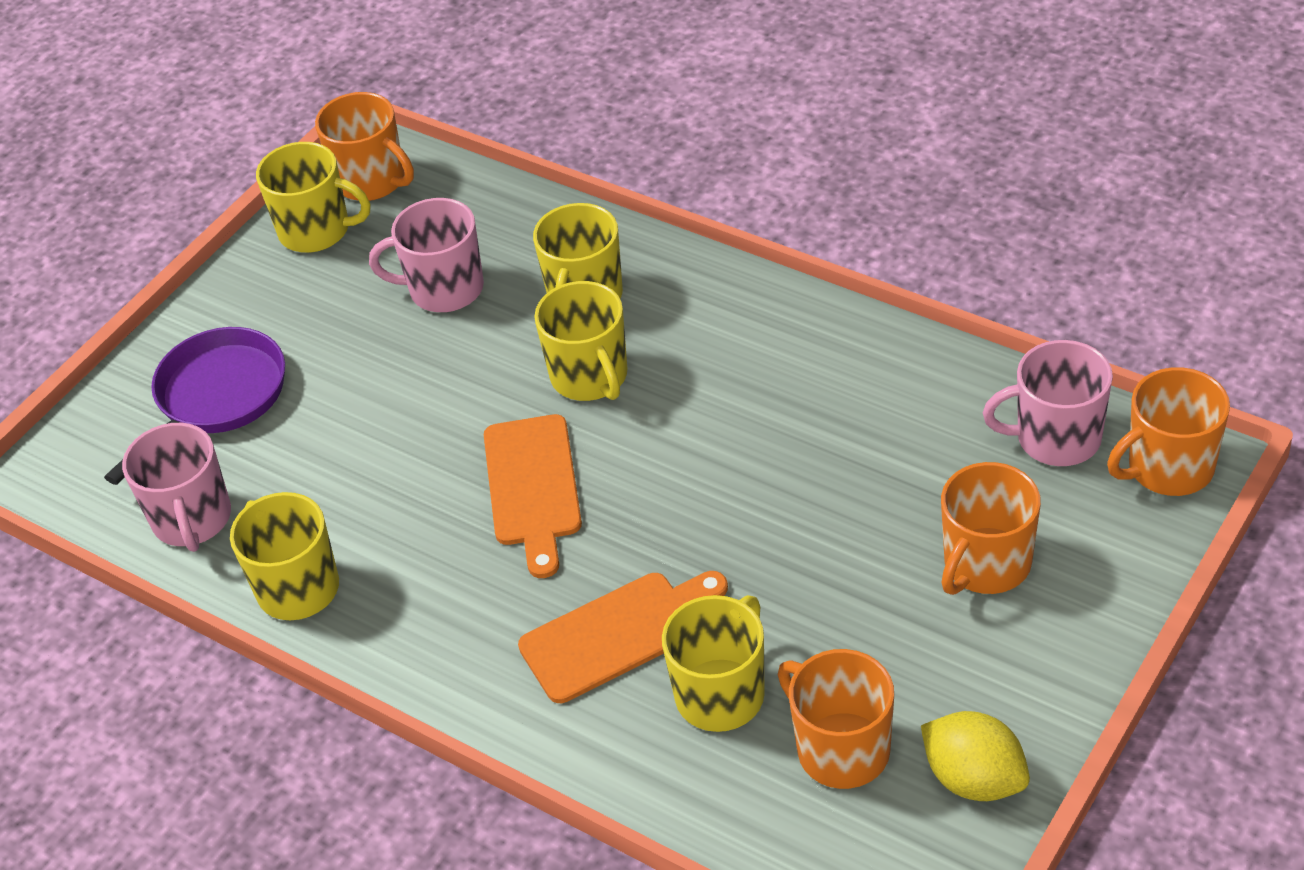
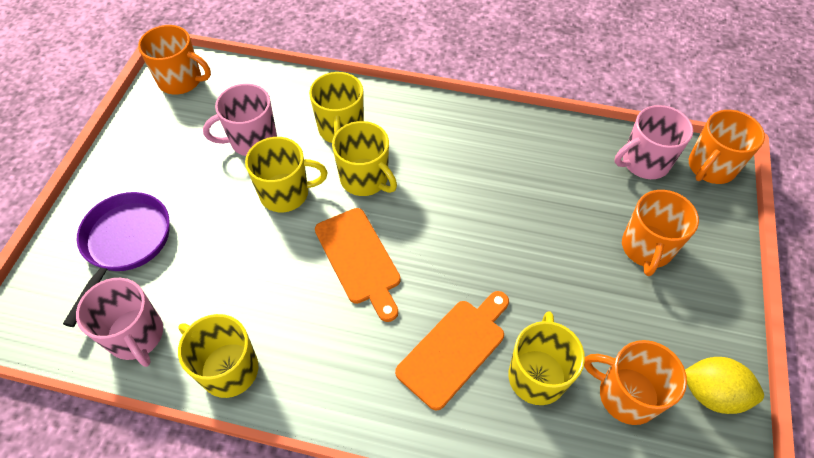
camera: 25 degrees left, 10 degrees up
yellow mug [256,142,370,253] -> yellow mug moved to [245,137,327,212]

